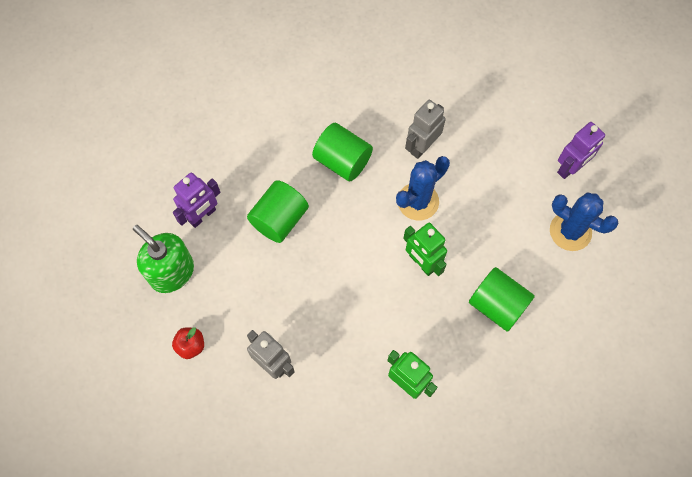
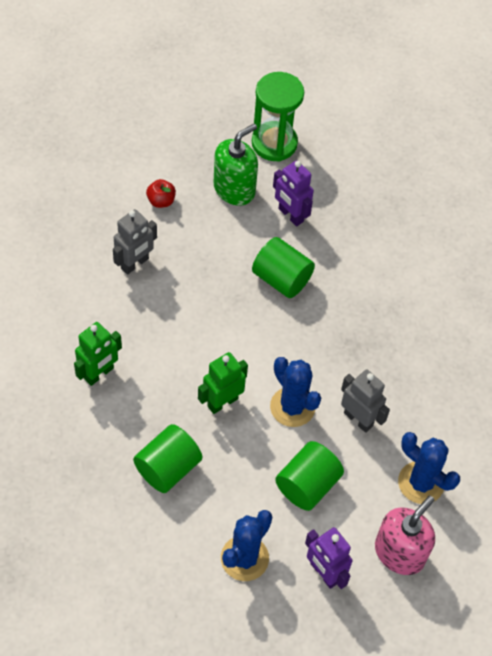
camera: 90 degrees right, 10 degrees down
green cylinder [312,123,373,182] -> green cylinder moved to [275,441,344,511]
none -> green hourglass [252,72,304,162]
none -> pink soap dispenser [375,496,435,575]
none -> blue cactus [398,432,460,504]

